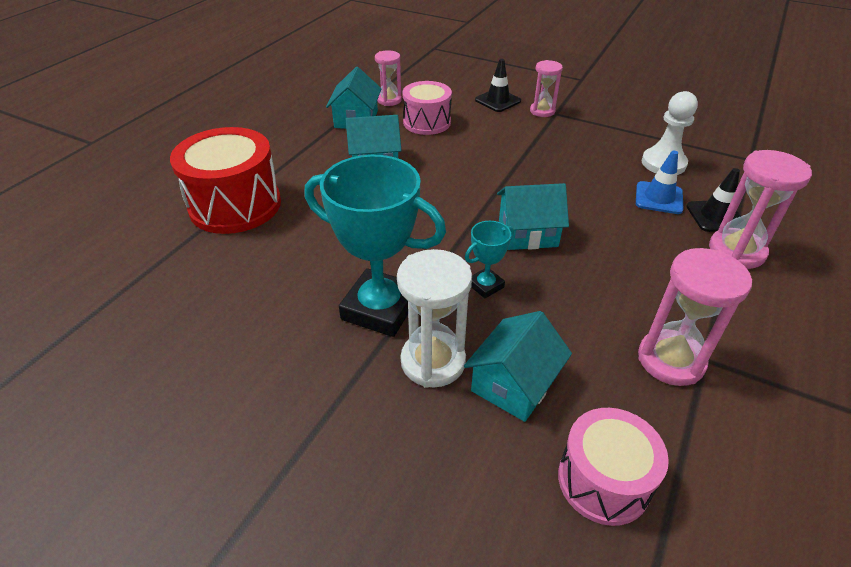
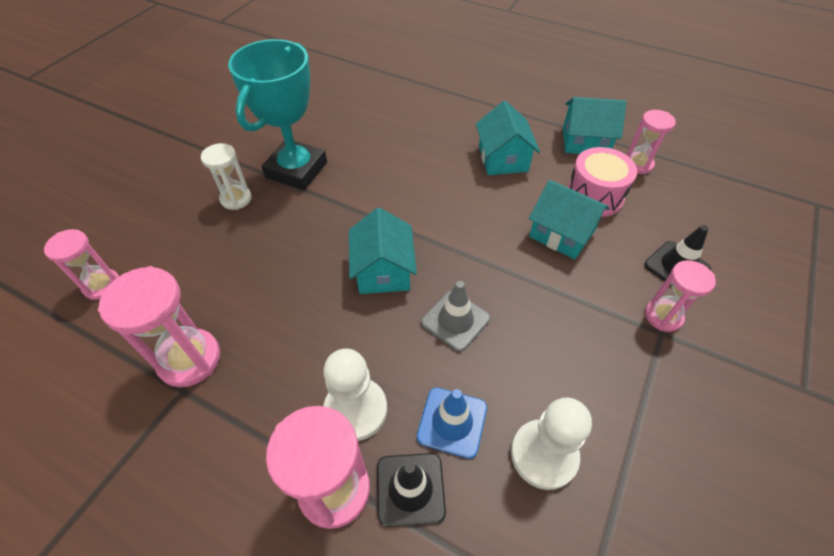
camera: 90 degrees right, 10 degrees up
red drum [170,127,281,234] -> none
white hourglass [397,249,472,388] -> white hourglass [201,143,252,210], size x0.64
turquoise house [464,311,572,422] -> turquoise house moved to [529,180,609,259]
turquoise trophy [465,221,514,299] -> none
pink drum [558,408,669,526] -> pink hourglass [44,229,119,300]
none -> white pawn [323,349,387,441]
none -> grey traffic cone [421,281,490,352]

